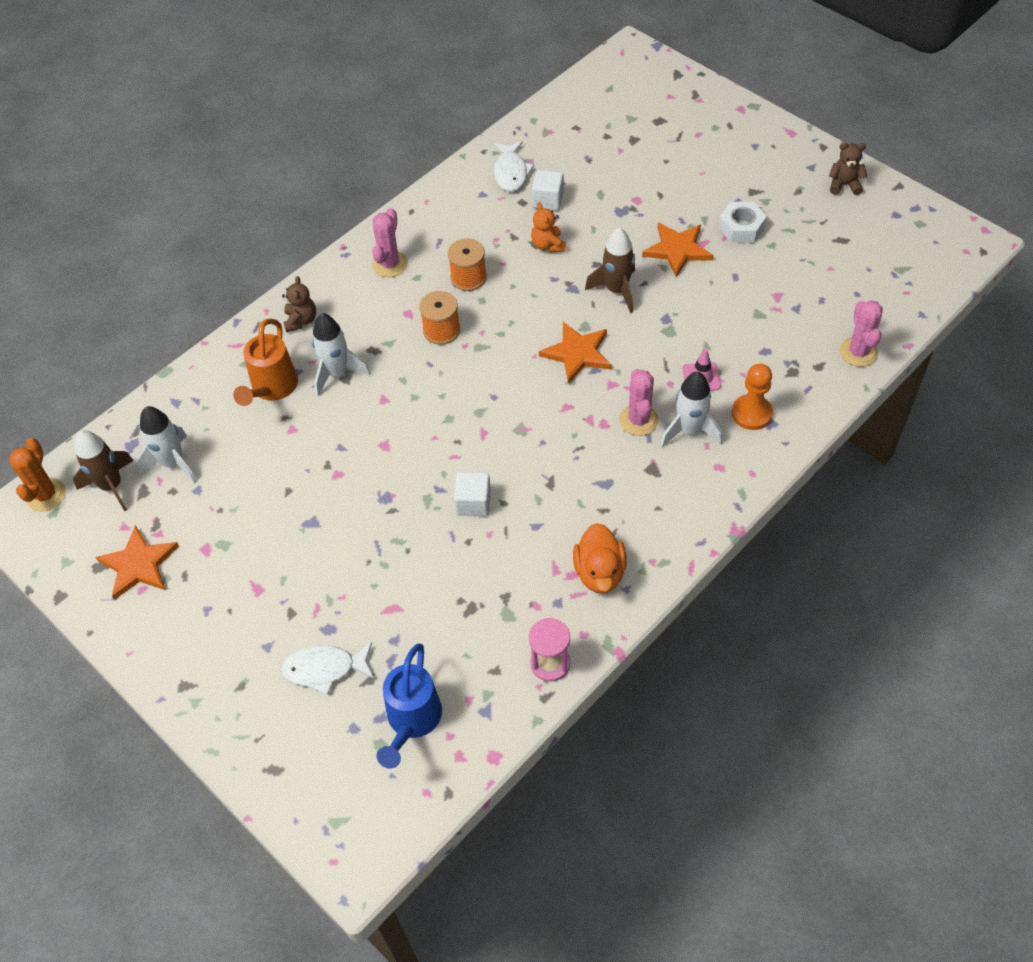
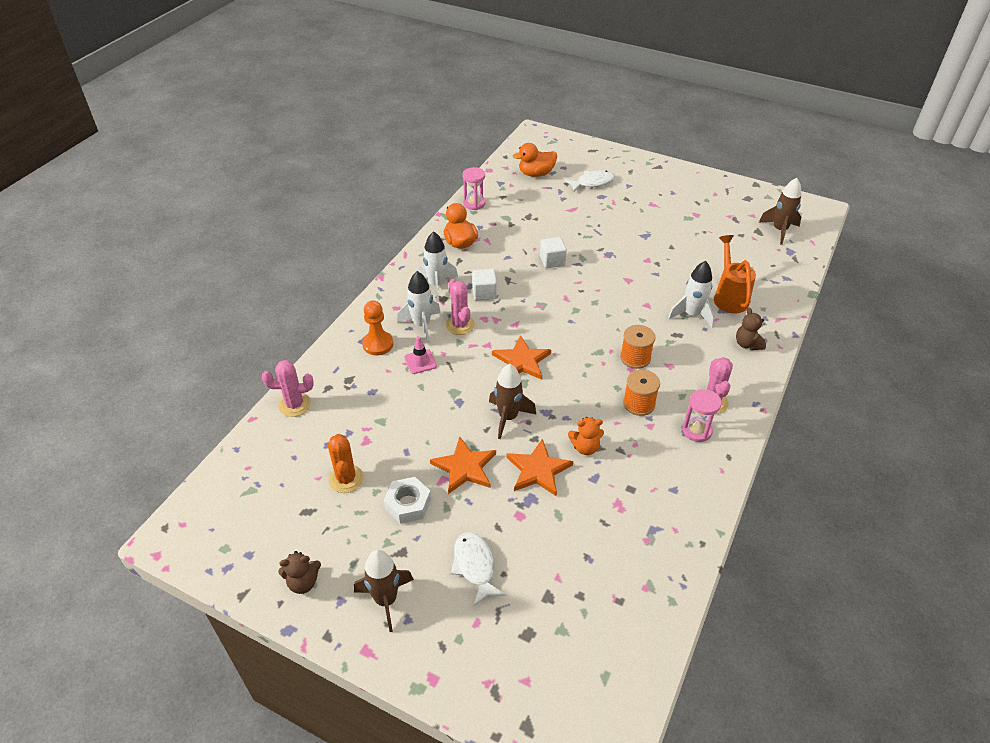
camera: 160 degrees right, 10 degrees down
orange cactus [9,438,66,512] -> orange cactus moved to [328,434,364,493]
orange star [95,525,179,600] -> orange star moved to [506,439,573,497]
white rocket [136,406,197,483] -> white rocket moved to [416,231,458,302]
blue watering can [376,643,442,769] -> orange duck [513,143,557,177]
white fish [494,141,534,192] -> white fish moved to [451,532,506,606]
orange teddy bear [531,202,566,253] -> orange teddy bear turned 120 degrees clockwise [568,417,604,455]
white cube [532,170,564,210] -> white cube moved to [472,269,497,300]
pink cactus [840,300,883,367] -> pink cactus turned 75 degrees counterclockwise [262,360,314,417]
none -> brown rocket [354,550,414,632]
none -> pink hourglass [682,389,722,442]

